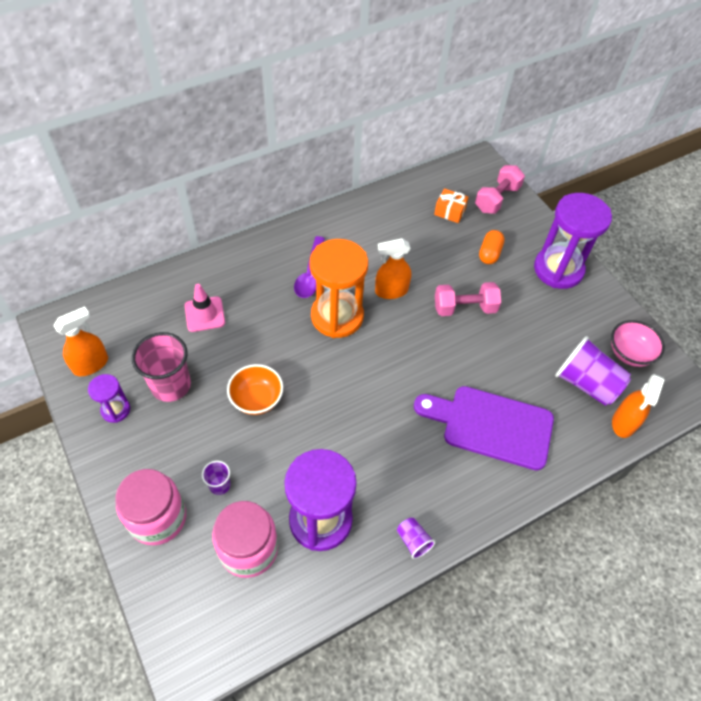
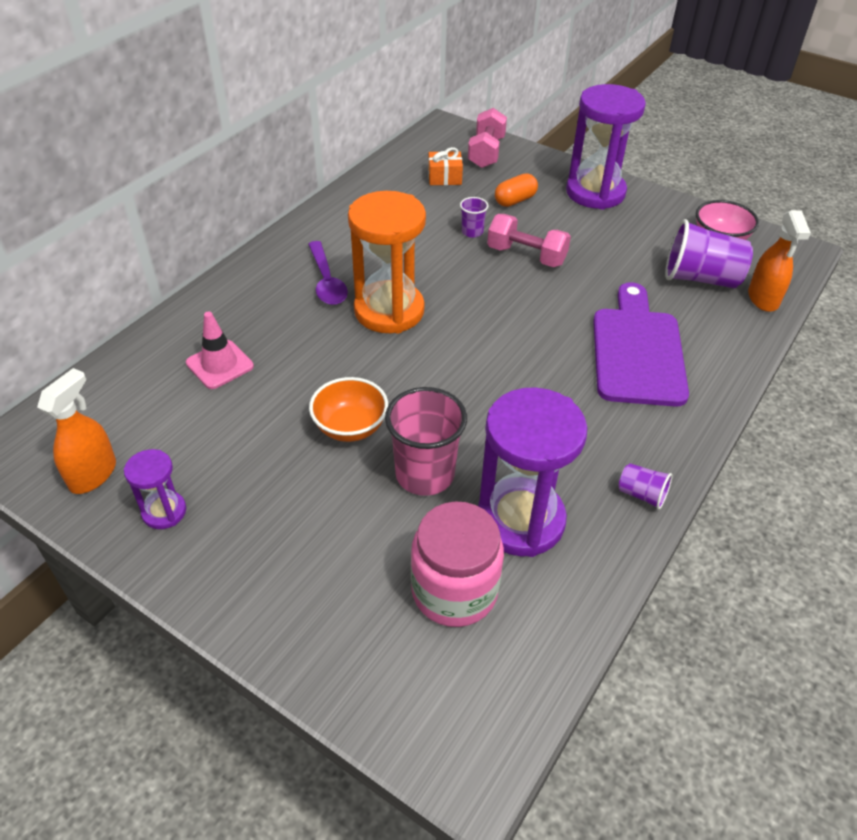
camera: 25 degrees left, 10 degrees down
pink jar [115,469,186,545] -> none
pink cup [132,332,191,402] -> pink cup moved to [385,387,467,496]
purple cup [202,461,230,495] -> purple cup moved to [460,197,488,238]
orange spray bottle [375,238,411,299] -> none
purple cutting board [414,386,554,471] -> purple cutting board turned 105 degrees clockwise [593,282,689,407]
pink dumbbell [435,282,501,316] -> pink dumbbell turned 60 degrees clockwise [487,214,571,267]
orange capsule [479,230,505,264] -> orange capsule turned 60 degrees clockwise [495,173,538,207]

